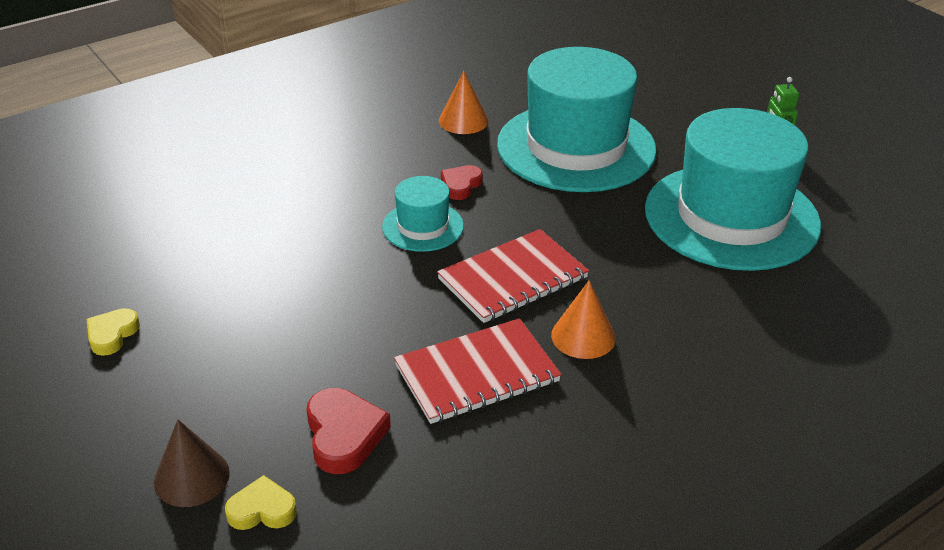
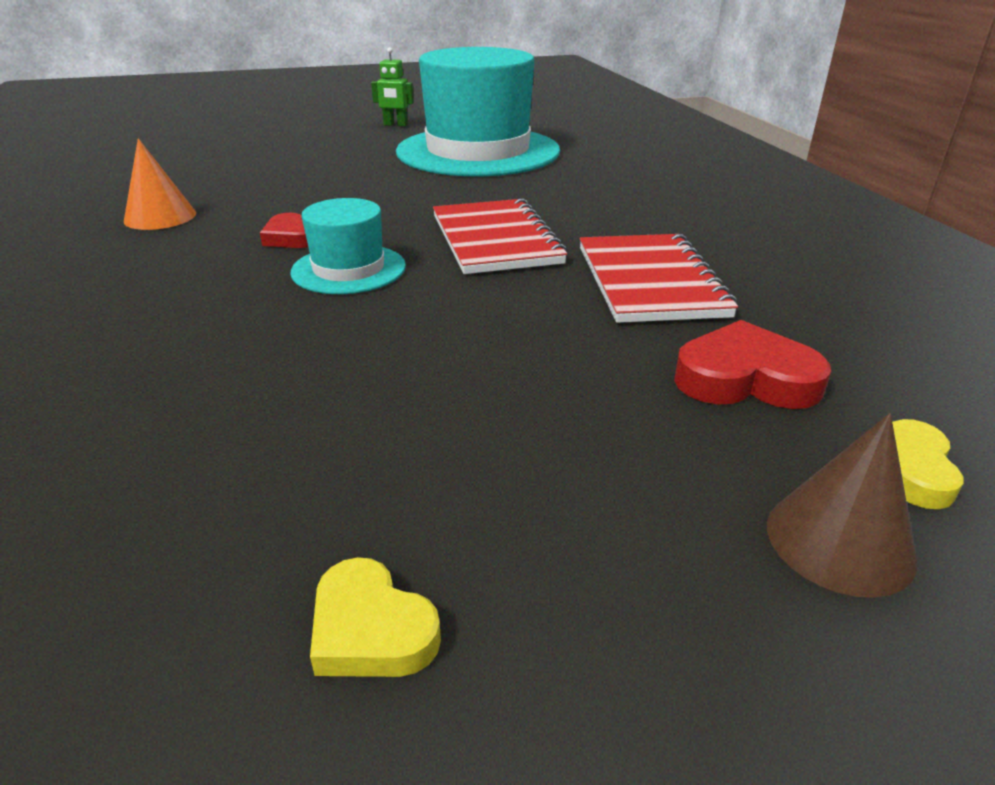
camera: 70 degrees left, 5 degrees down
turquoise hat [497,47,657,192] -> none
orange cone [551,280,616,359] -> none

